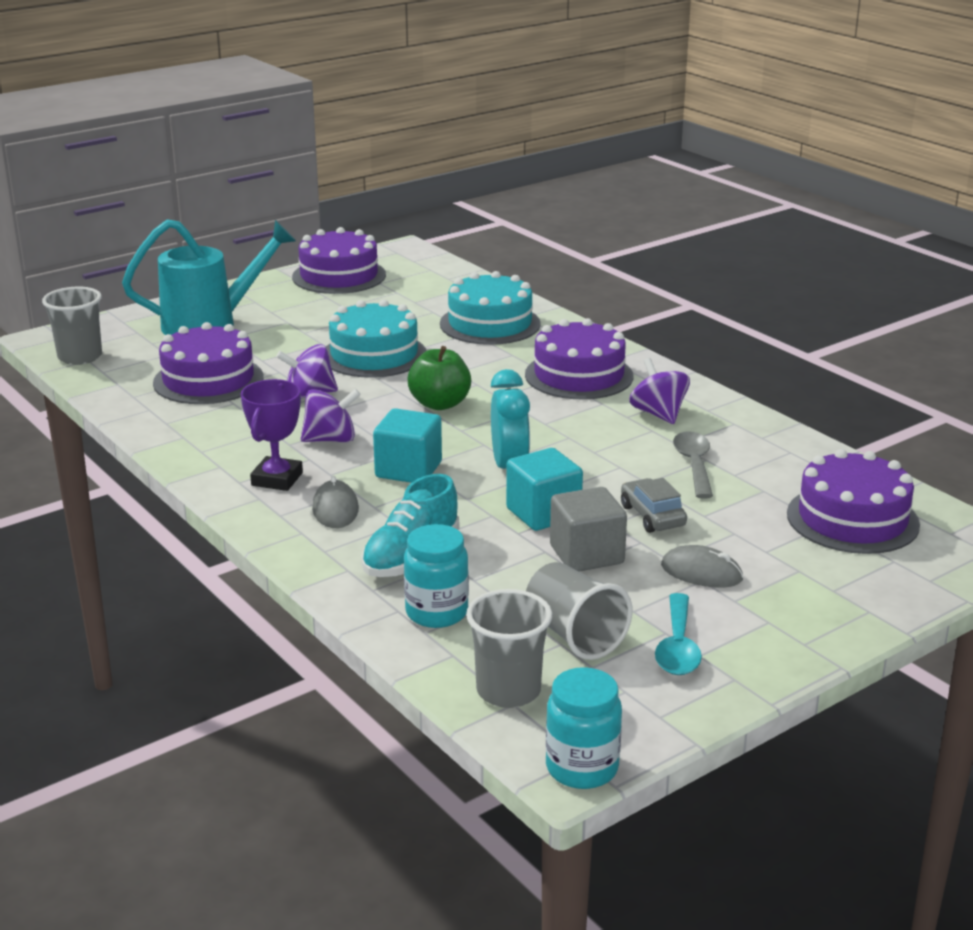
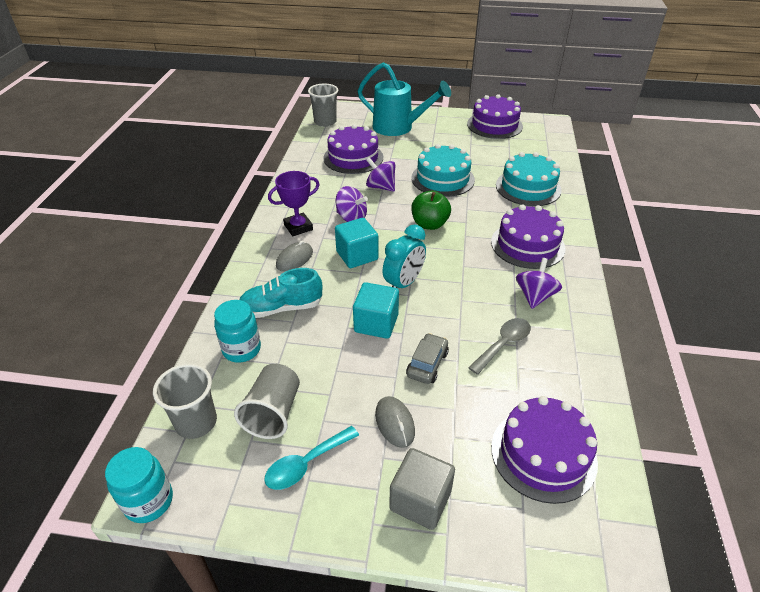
camera: 45 degrees right, 15 degrees up
grey cube [550,487,627,571] -> grey cube moved to [389,448,455,530]

